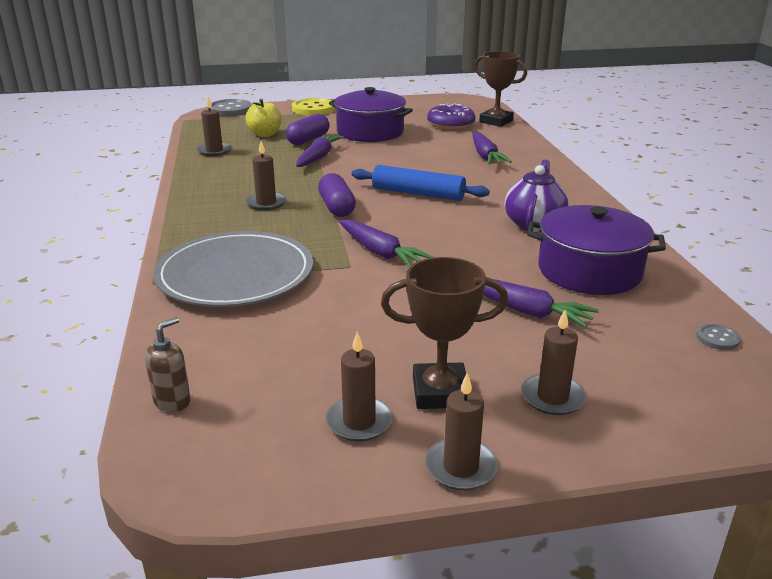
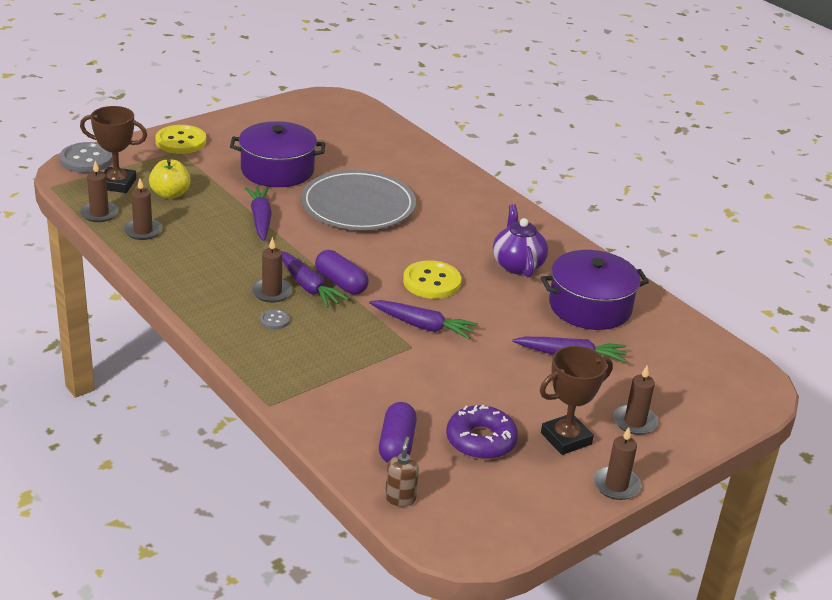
camera: 30 degrees left, 5 degrees up
grey plate [153,231,313,307] -> grey plate moved to [301,170,416,230]
purple capsule [286,114,330,145] -> purple capsule moved to [379,402,417,463]
brown candle [326,331,393,442] -> brown candle moved to [80,161,119,222]
blue rolling pin [352,165,490,201] -> none
purple donut [427,104,475,130] -> purple donut moved to [446,405,518,460]
purple carrot [472,131,512,164] -> purple carrot moved to [281,251,349,308]
brown trophy [474,51,527,127] -> brown trophy moved to [80,106,147,193]
grey button [696,324,741,350] -> grey button moved to [260,309,290,329]
none -> yellow button [403,260,461,299]

